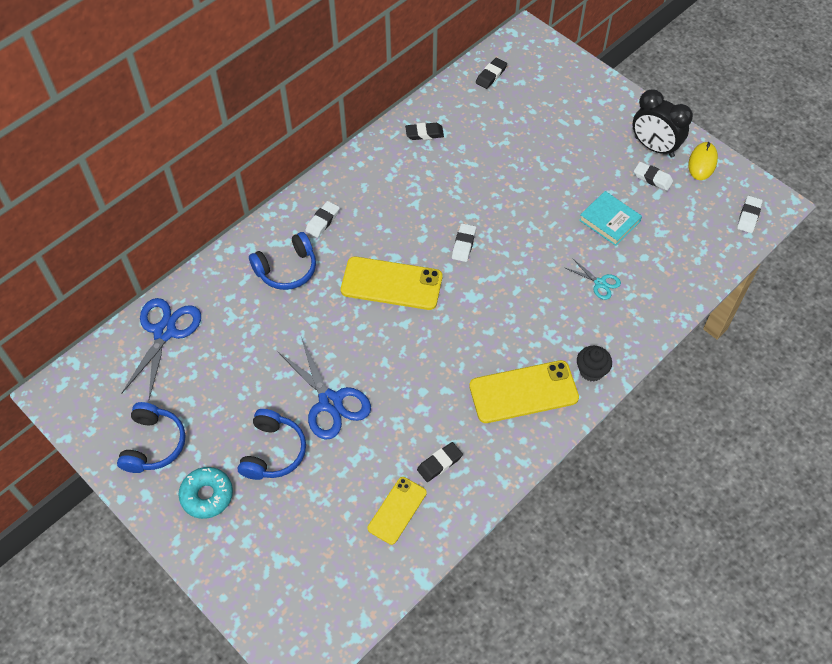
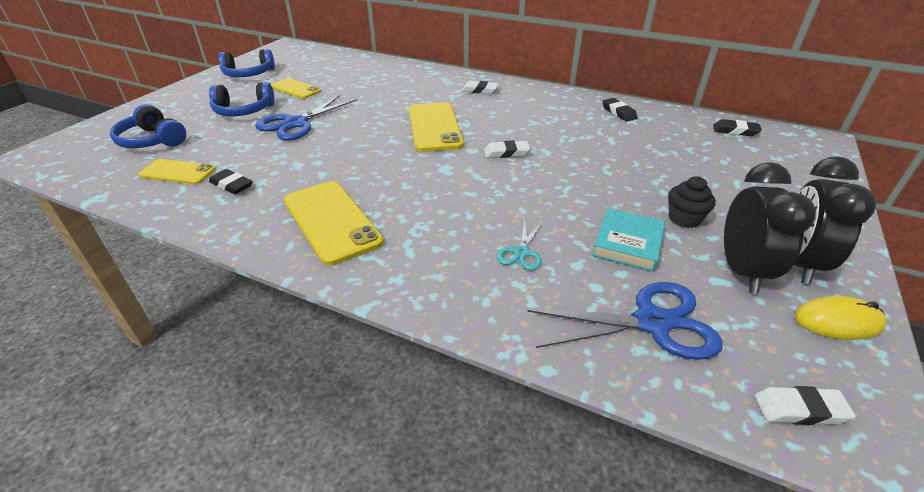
camera: 70 degrees right, 20 degrees down
blue scissors [121,298,201,399] -> blue scissors moved to [527,282,723,360]
turquoise donut [178,467,233,519] -> none
blue headphones [249,232,316,290] -> blue headphones moved to [110,104,186,148]
black cupcake [577,346,612,382] -> black cupcake moved to [668,176,716,228]
white eraser [634,162,673,191] -> black clock [724,162,816,294]
none -> yellow phone [271,78,321,99]

